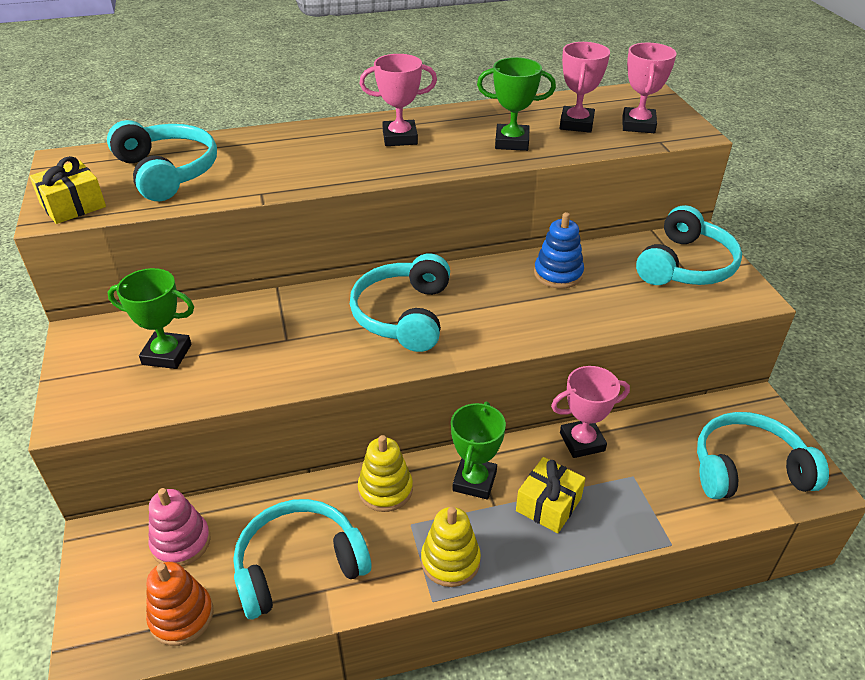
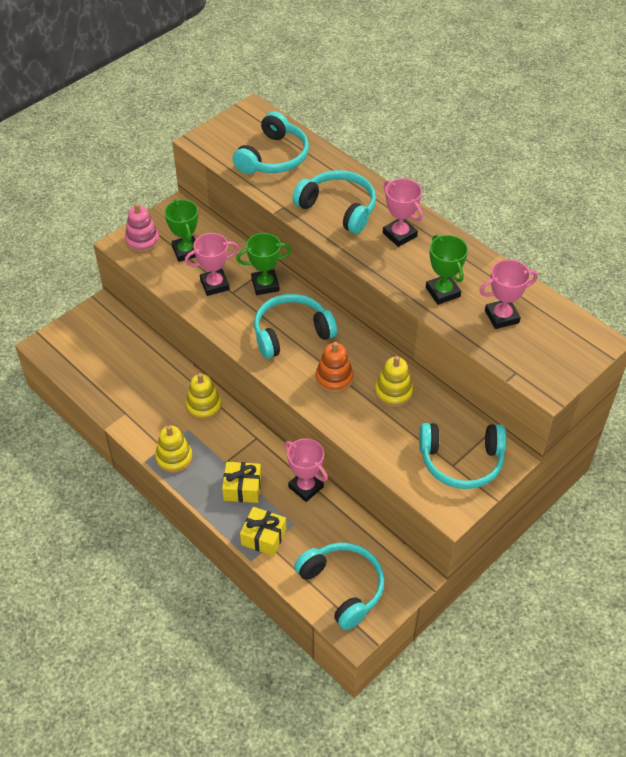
camera: 60 degrees right, 10 degrees up
yellow gift [29,156,106,224] -> yellow gift moved to [240,507,286,556]
orange stacking toy [146,562,214,646] -> orange stacking toy moved to [316,342,353,393]
pink stacking toy [148,488,210,567] -> pink stacking toy moved to [125,203,160,253]
turquoise headphones [233,499,371,619] -> turquoise headphones moved to [292,170,376,234]
green trophy [451,402,506,499] -> green trophy moved to [236,233,292,295]
blue stacking toy [534,212,584,289] -> yellow stacking toy [375,356,413,407]
pink trophy [622,43,677,133] -> pink trophy moved to [185,233,239,296]

